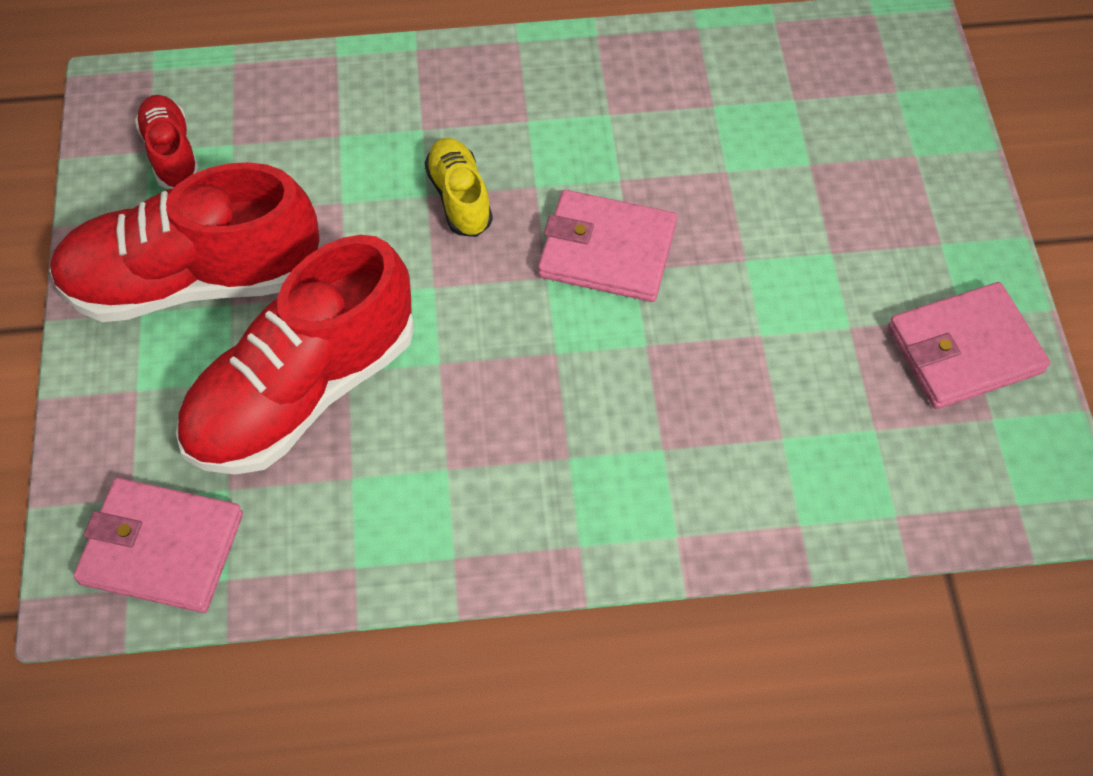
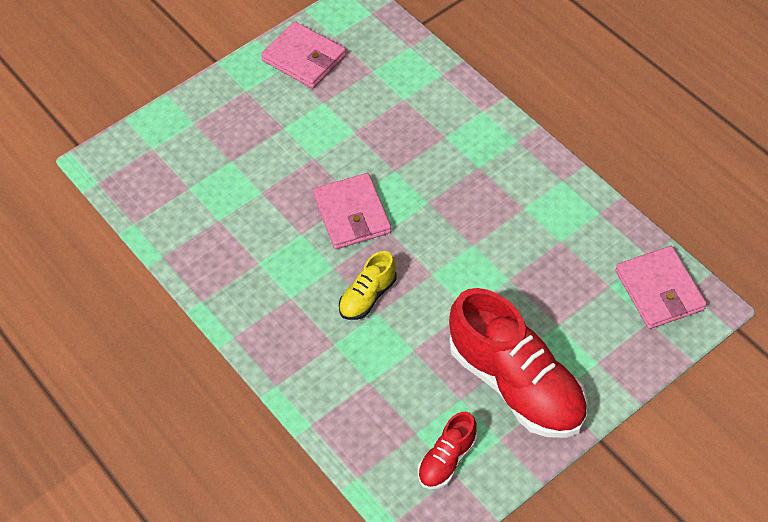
camera: 120 degrees left, 5 degrees down
red shoe [176,235,414,475] -> none

